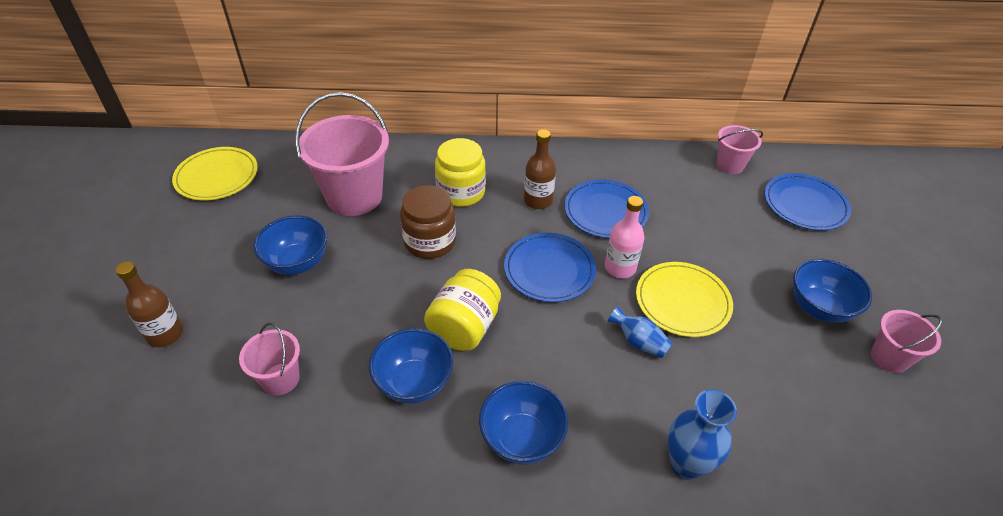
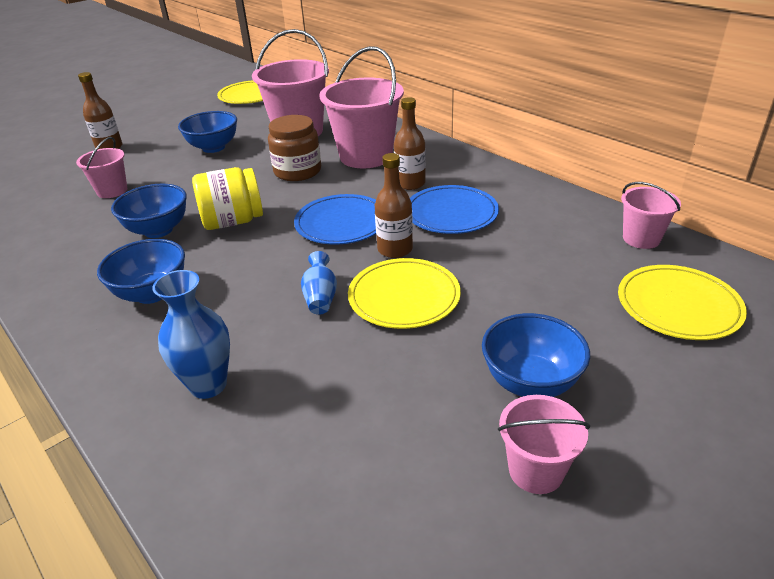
camera: 50 degrees right, 10 degrees down
yellow jar [435,138,486,207] -> pink bucket [319,46,404,168]
pink bottle [604,196,645,278] -> brown bottle [375,153,413,258]
blue plate [764,173,851,231] -> yellow plate [618,265,747,340]

